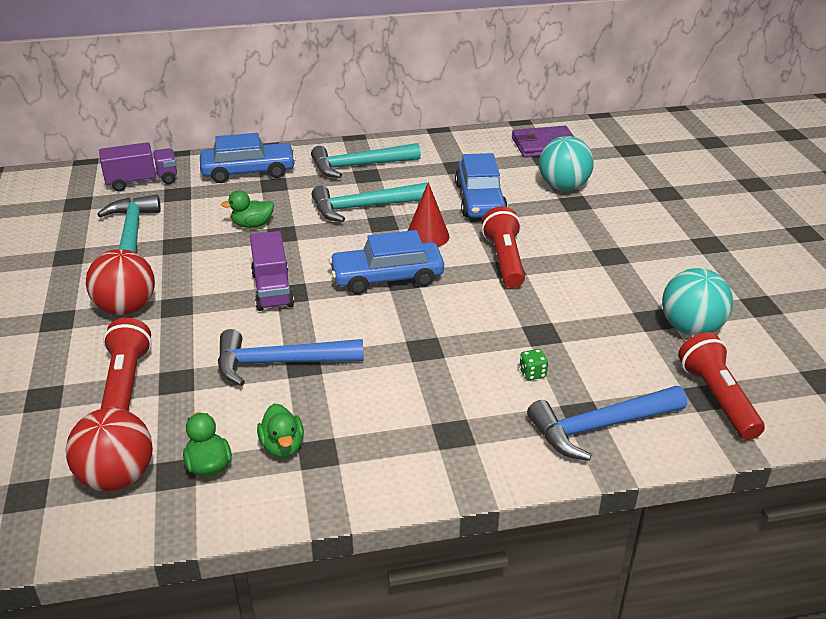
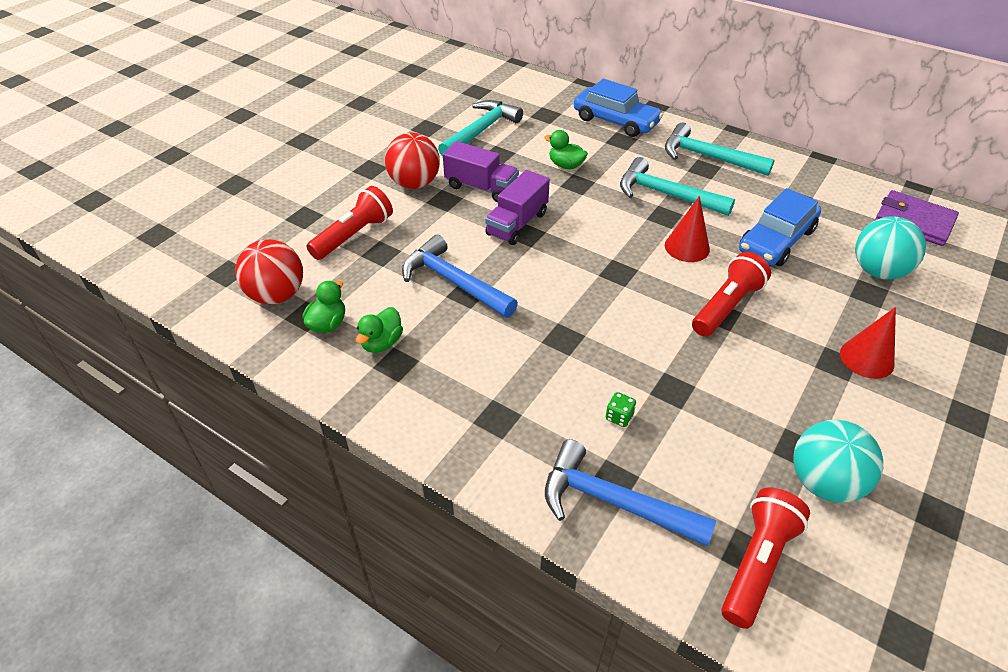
camera: 45 degrees right, 10 degrees up
purple truck [99,142,177,192] -> purple truck moved to [443,141,519,202]
blue car [329,230,444,294] -> none
none -> red cone [840,307,896,379]

